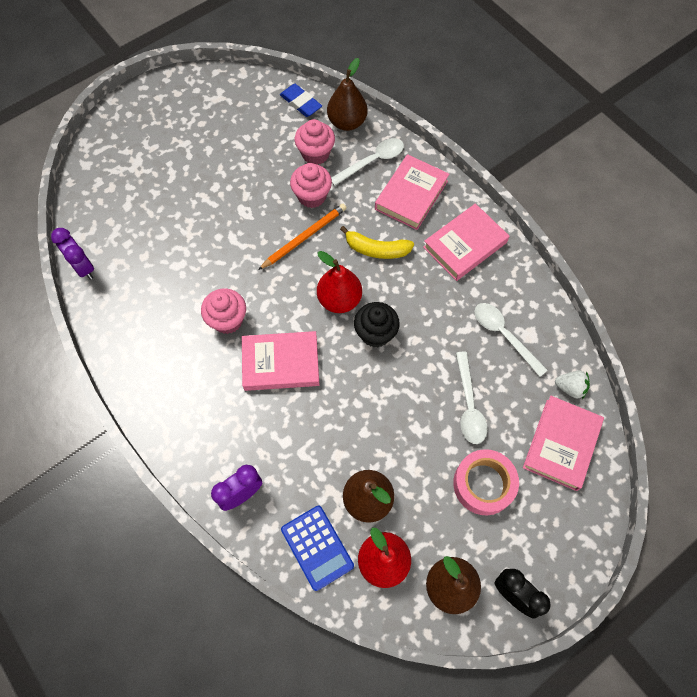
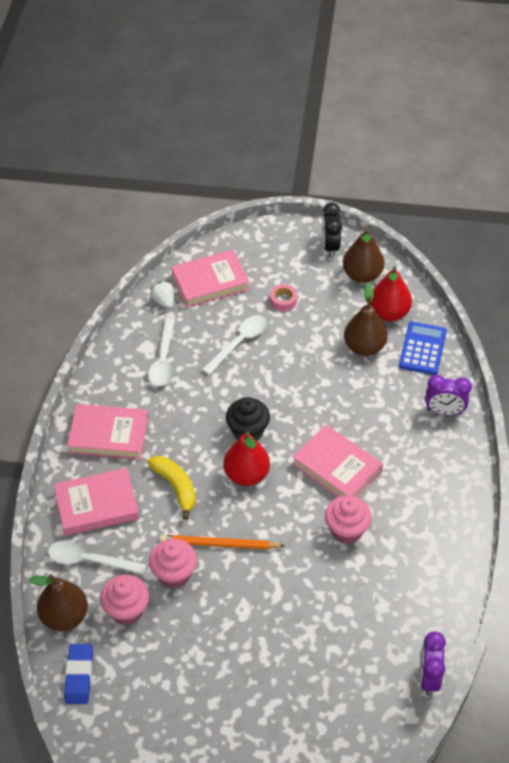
camera: 135 degrees left, 15 degrees down
pink tape [453,449,519,515] -> pink tape [270,284,297,311], size x0.54

